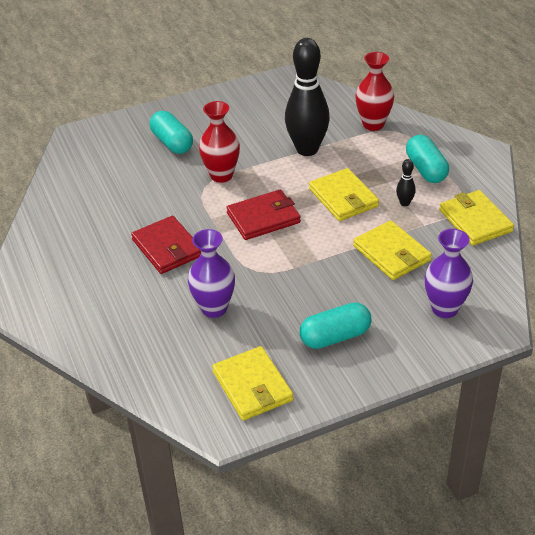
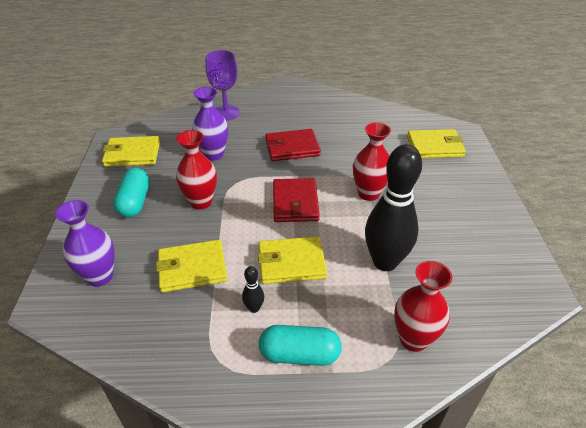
camera: 110 degrees right, 0 degrees up
turquoise capsule [150,111,193,154] -> none
yellow wallet [439,190,514,246] -> yellow wallet moved to [407,129,466,158]
none -> red vase [176,130,217,210]
none -> purple goblet [205,50,240,120]

